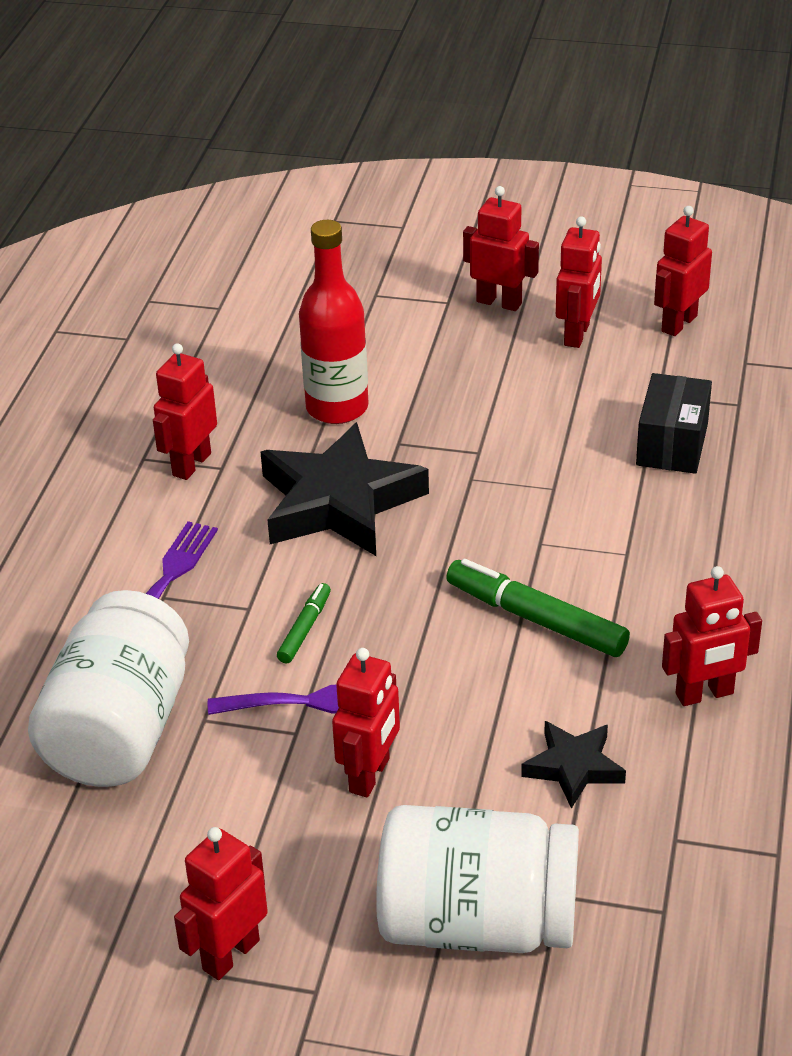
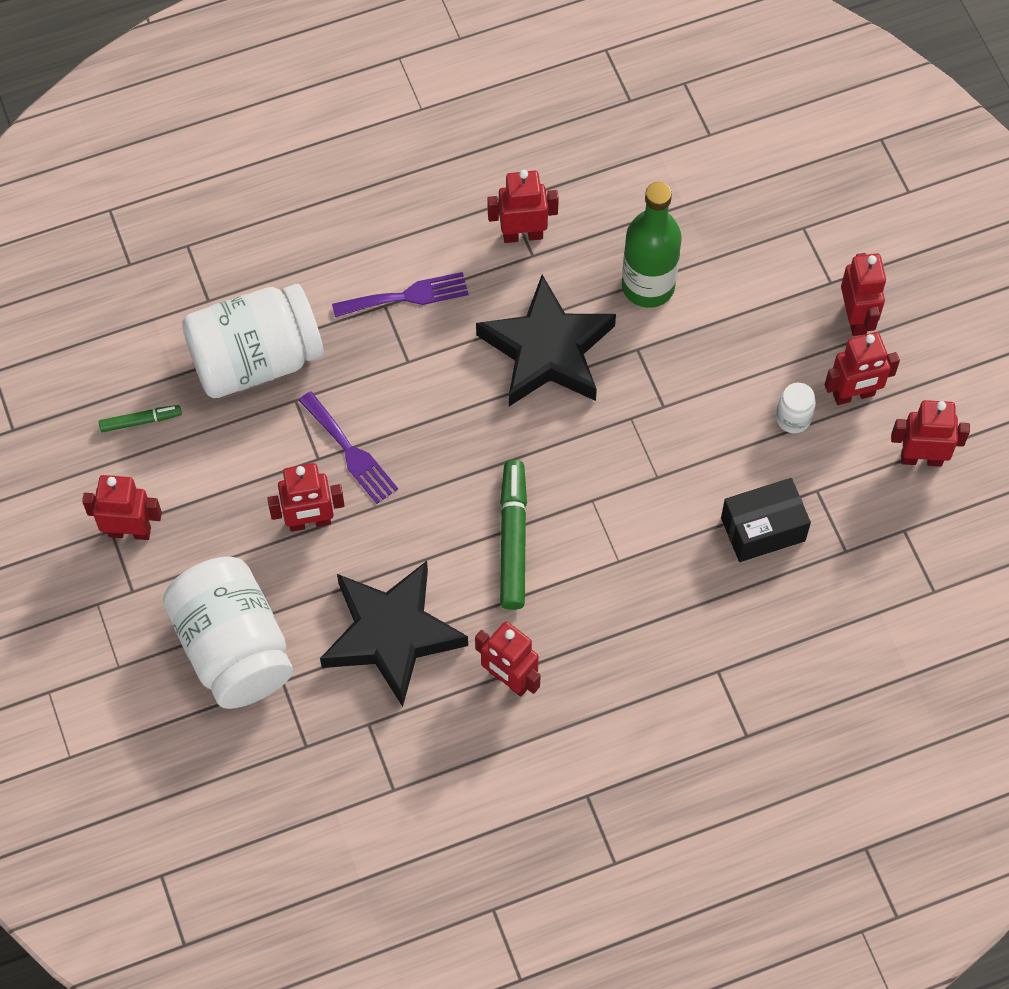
camera: 55 degrees right, 25 degrees up
green marker [277,583,331,663] -> green marker moved to [99,405,182,433]
red bottle [299,220,369,424] -> green bottle [622,182,682,308]
black star [521,721,626,809] -> black star [320,561,468,707], size x1.95
none -> white jar [776,383,816,433]

